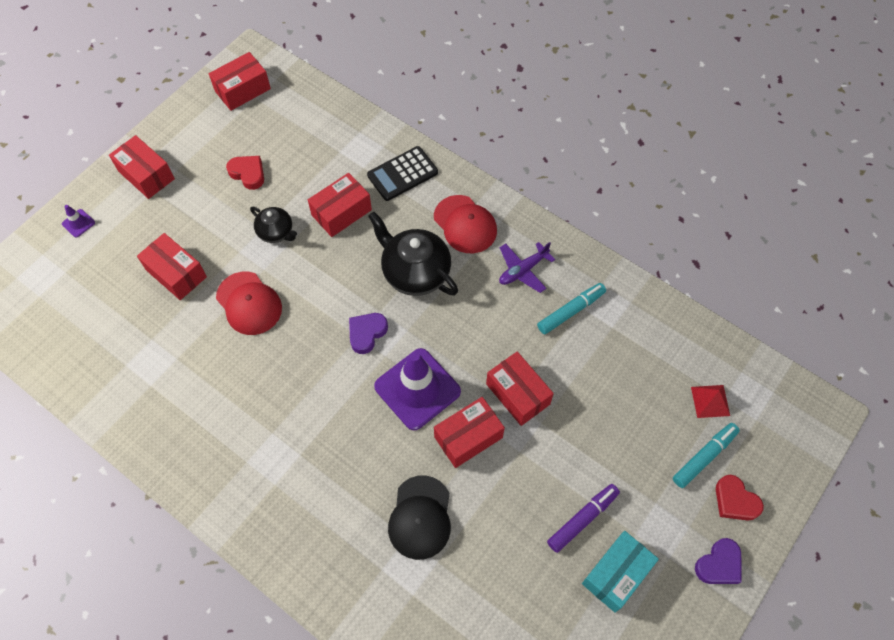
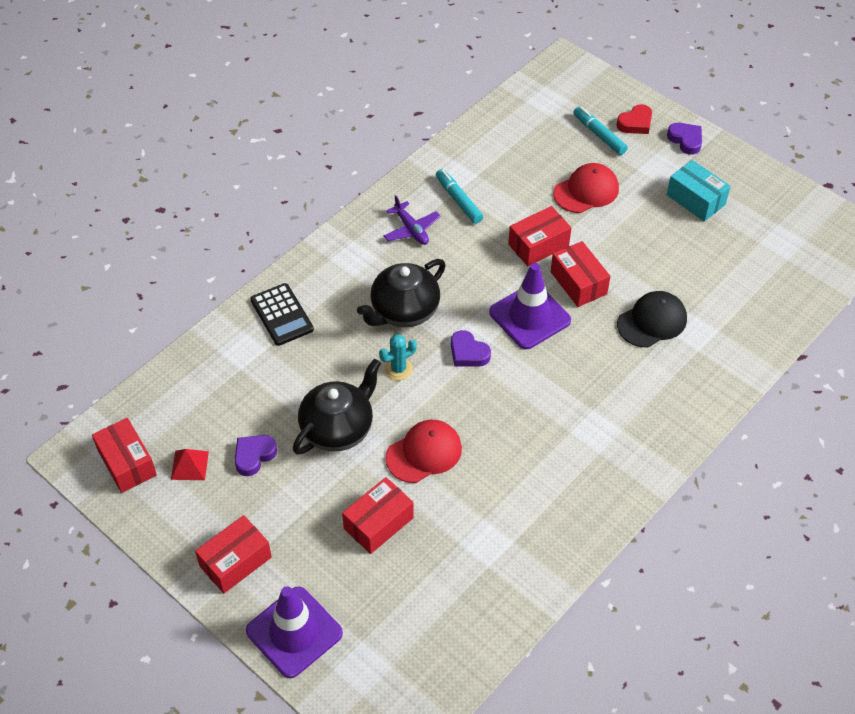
camera: 85 degrees left, 10 degrees down
purple traffic cone [62,205,95,237] -> purple traffic cone [246,586,343,678], size x2.42
red heart [226,156,264,190] -> purple heart [234,435,277,476]
black teapot [250,206,297,243] -> black teapot [293,359,381,454], size x1.77
red box [308,173,372,237] -> none
black cap [388,475,451,560] -> black cap turned 45 degrees counterclockwise [617,291,687,347]
red cap [434,195,497,253] -> red cap moved to [553,163,619,213]
purple marker [547,484,620,553] -> none
red pyramid [691,385,730,418] -> red pyramid moved to [171,449,209,480]
none -> turquoise cactus [379,334,417,380]

